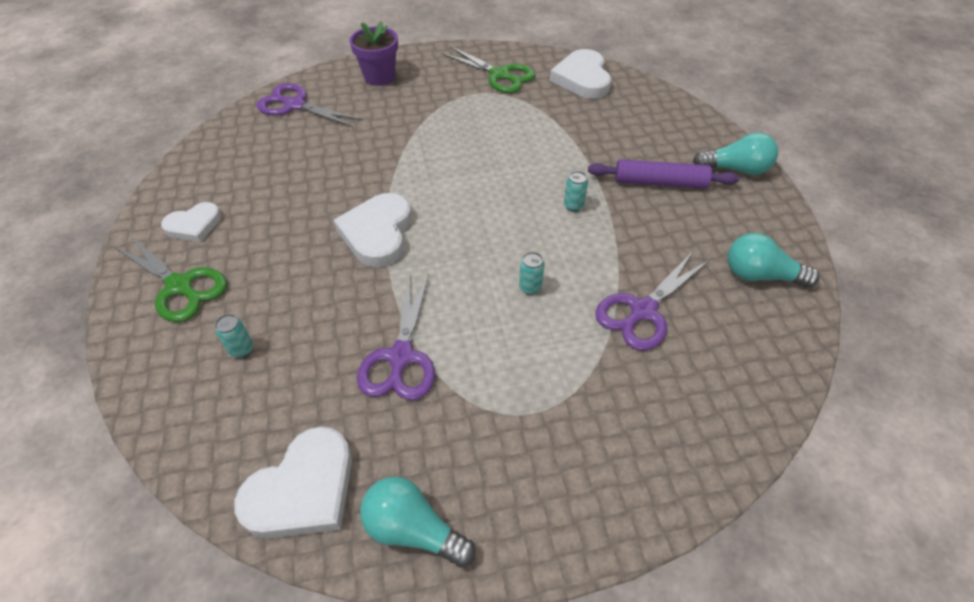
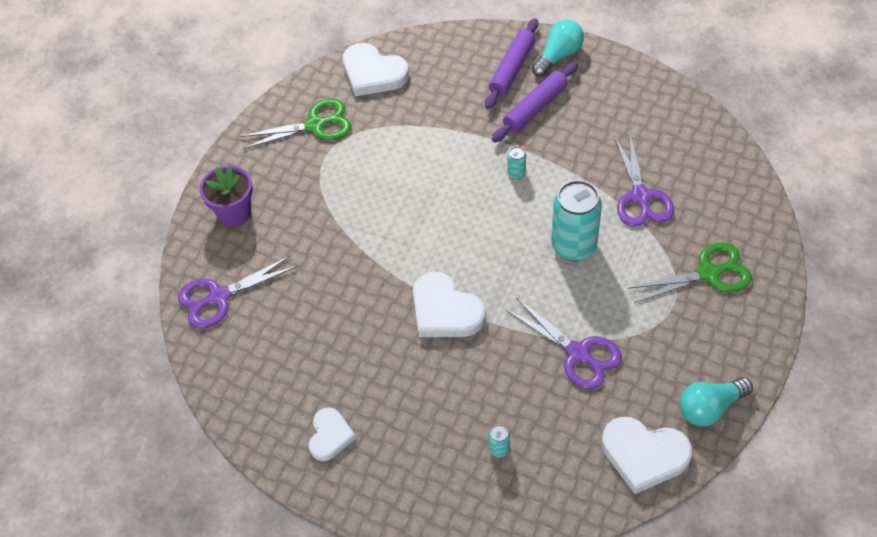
camera: 50 degrees left, 5 degrees up
green scissors [113,234,227,322] -> green scissors moved to [628,242,752,303]
white heart [234,427,352,539] -> white heart turned 120 degrees clockwise [602,417,692,494]
turquoise can [519,252,544,295] -> turquoise can [551,180,602,261], size x2.40
turquoise light bulb [727,233,820,288] -> none
none -> purple rolling pin [485,18,538,109]

